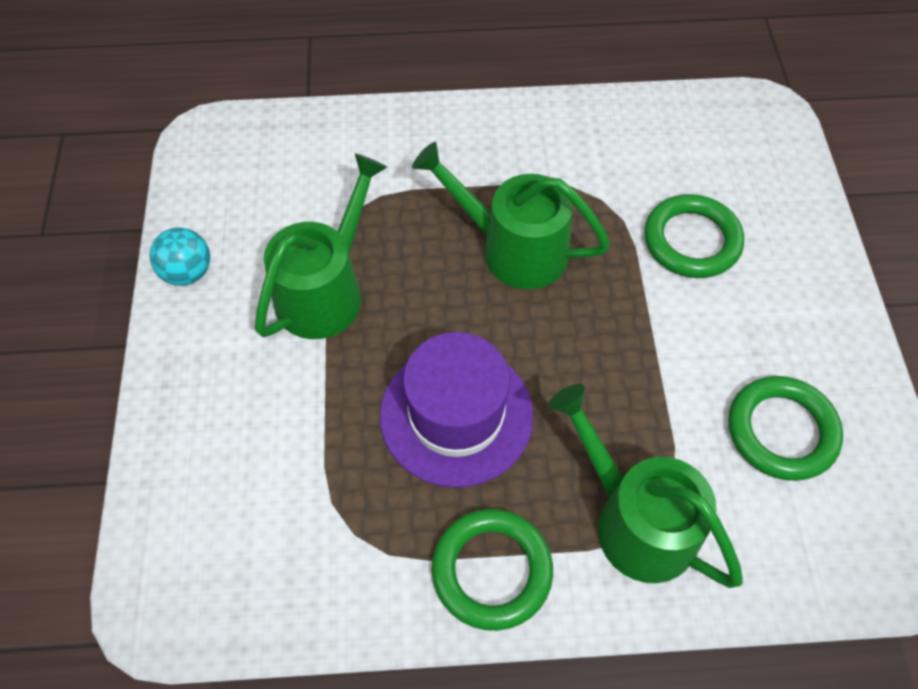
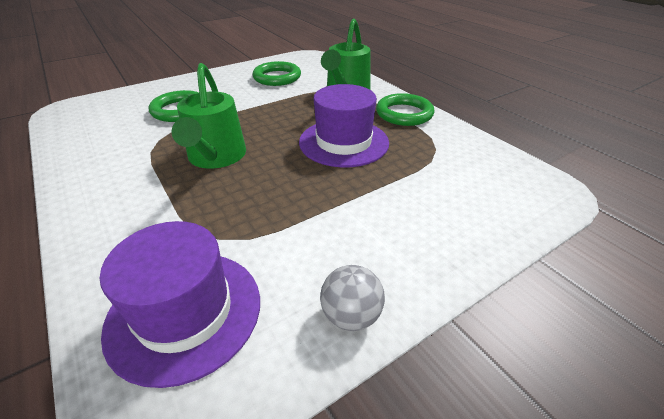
camera: 120 degrees left, 20 degrees down
turquoise ball [149,227,210,286] -> grey ball [320,265,385,331]
green watering can [255,153,387,339] -> none
none -> purple hat [100,221,260,388]

